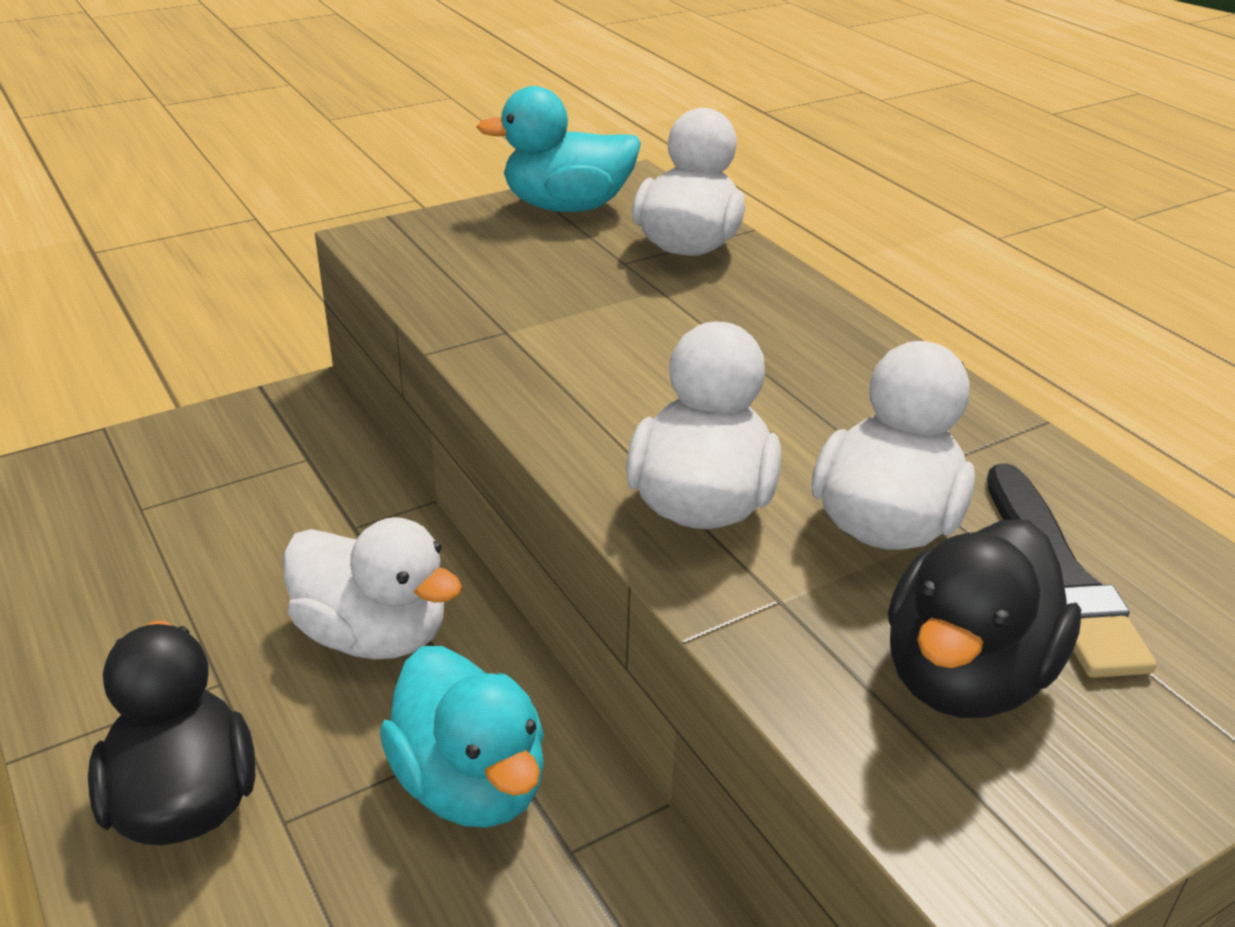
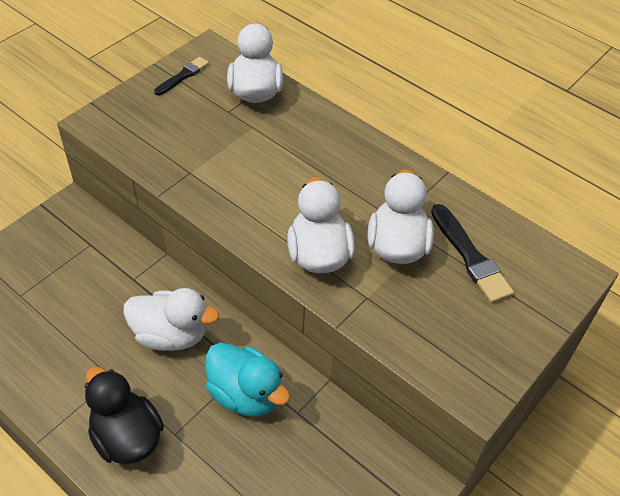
camera: 20 degrees left, 15 degrees up
turquoise duck [477,86,641,212] -> black brush [154,57,209,95]
black duck [888,520,1081,718] -> none

